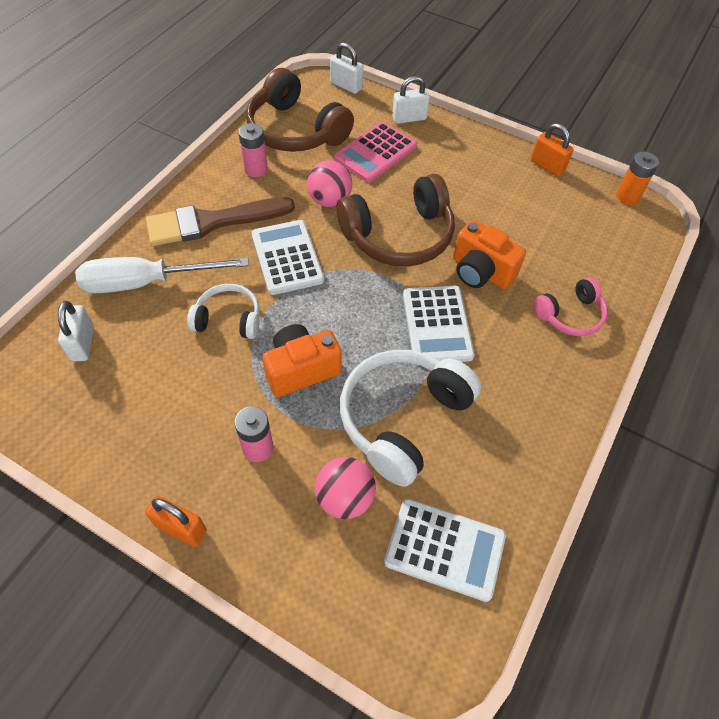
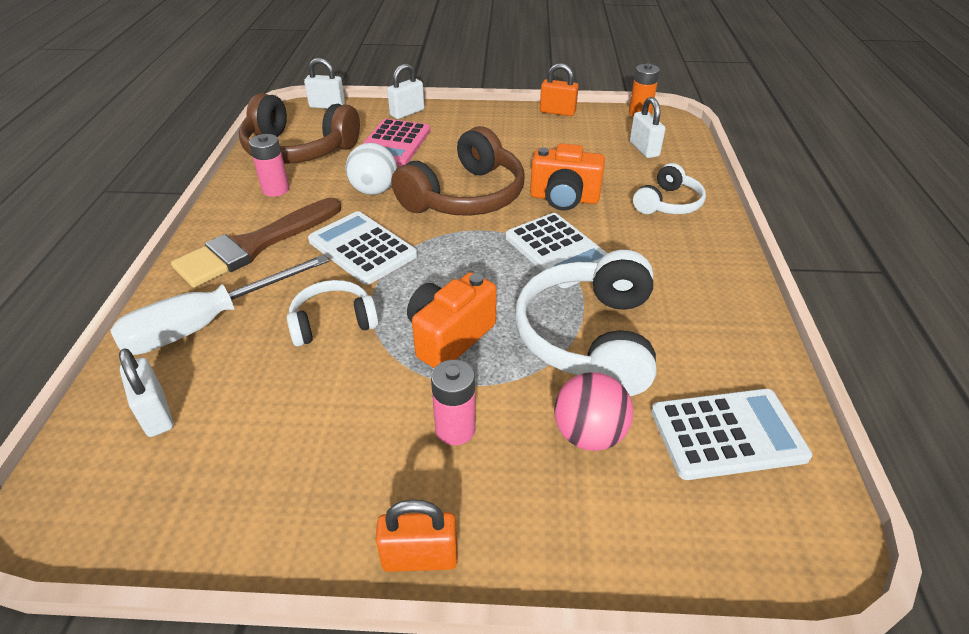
camera: 25 degrees left, 15 degrees down
pink ball [307,160,352,207] -> white ball [346,143,397,195]
pink headphones [534,277,608,336] -> white headphones [633,163,706,214]
none -> white padlock [630,97,665,158]

